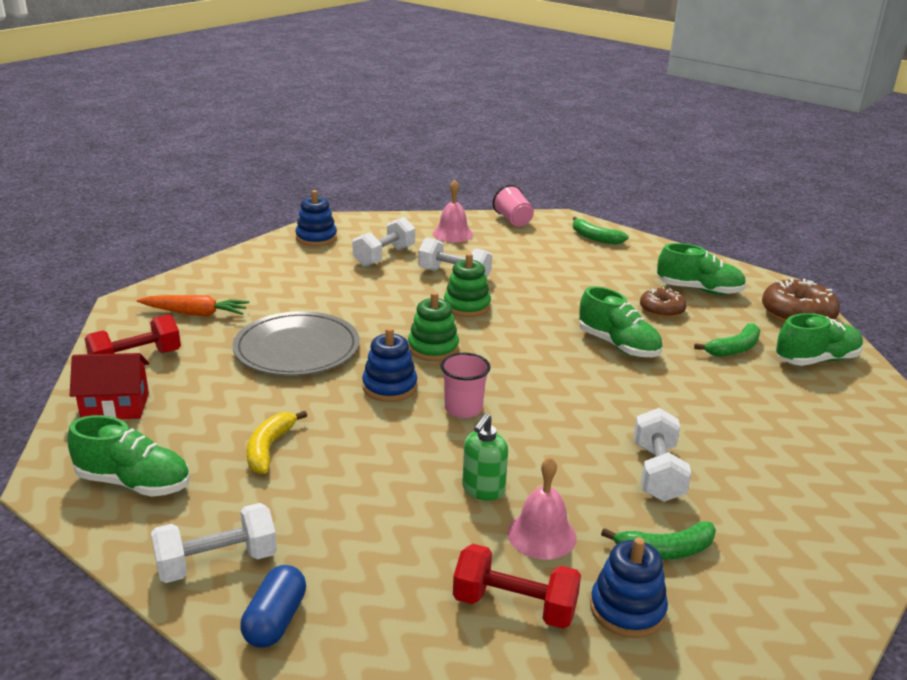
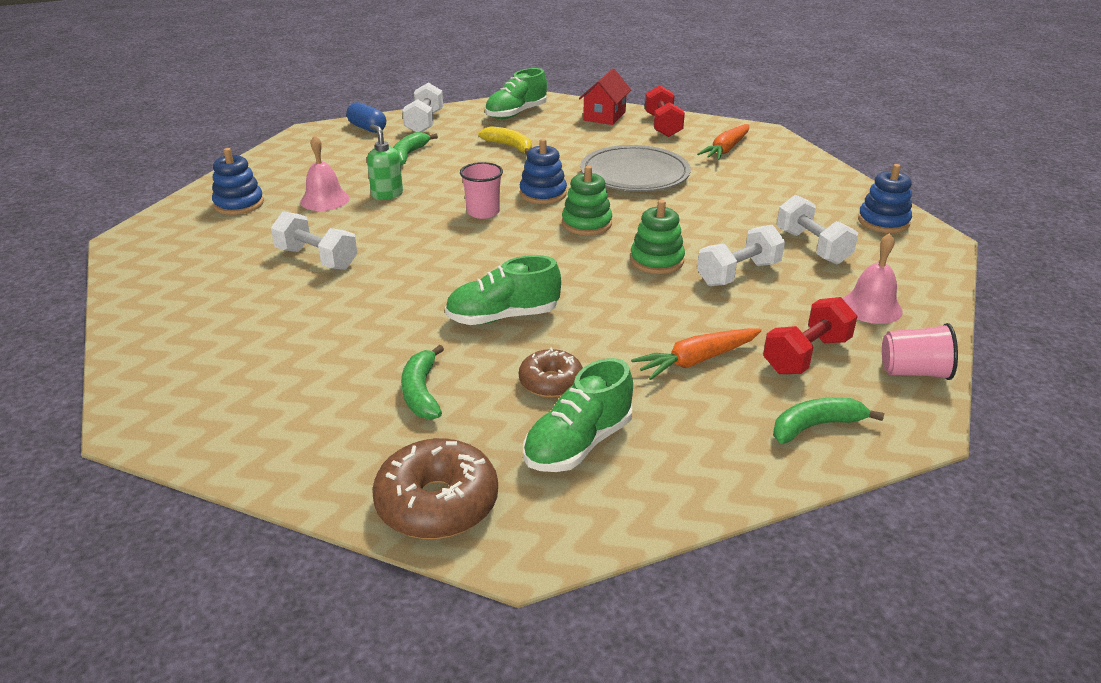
camera: 120 degrees right, 5 degrees up
red dumbbell [453,544,581,629] -> red dumbbell moved to [763,297,858,374]
green banana [601,521,716,560] -> green banana moved to [393,132,438,166]
green shoe [776,313,863,366] -> none
none -> orange carrot [631,328,762,380]

